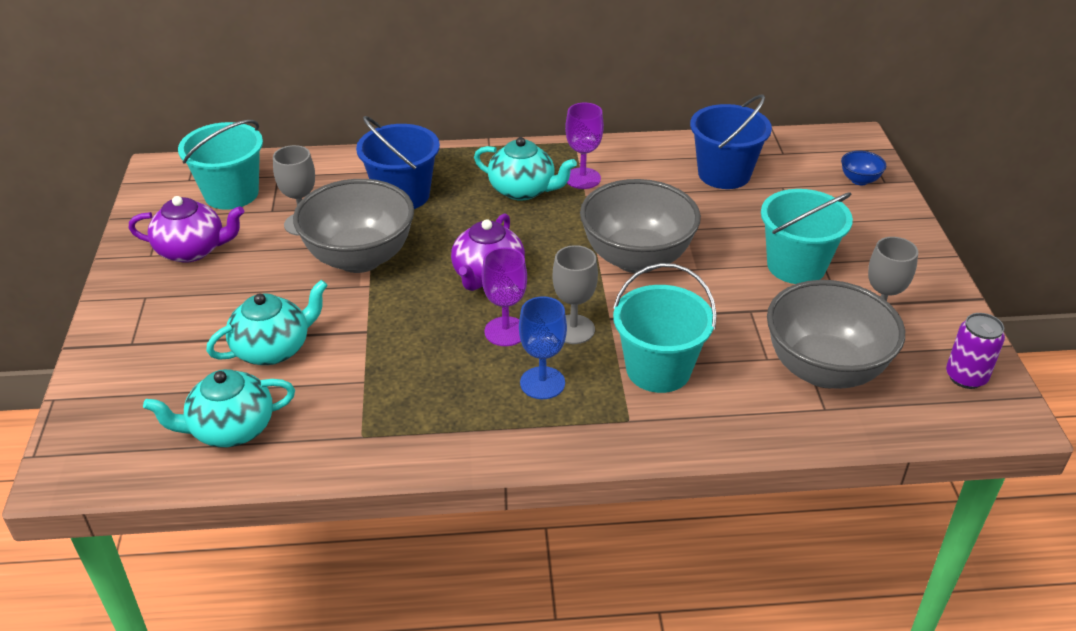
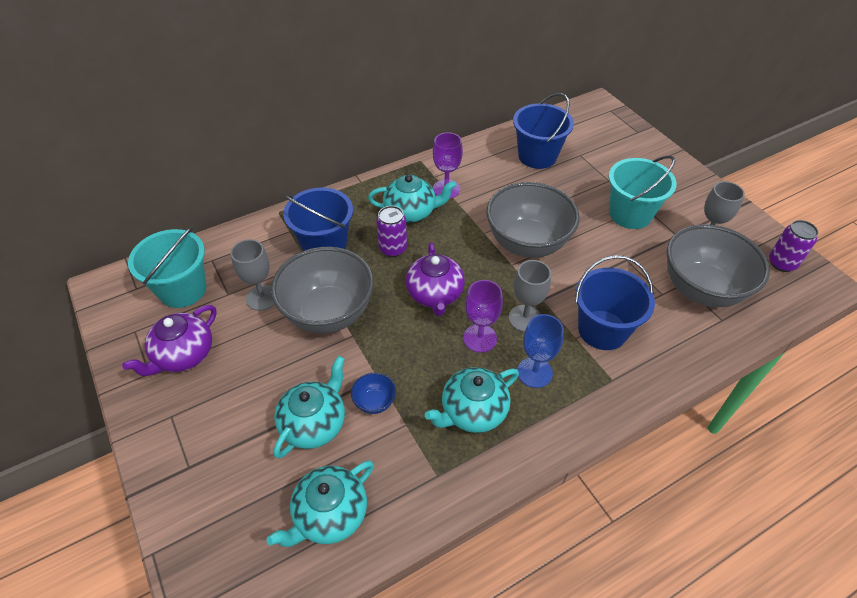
camera: 25 degrees left, 10 degrees up
purple teapot [129,196,244,263] -> purple teapot turned 150 degrees clockwise [122,305,217,376]
turquoise bucket [613,263,717,393] -> blue bucket [575,255,655,350]
blue bowl [841,151,886,185] -> blue bowl moved to [351,373,396,414]
none -> purple can [376,206,407,257]
none -> turquoise teapot [425,367,519,433]

